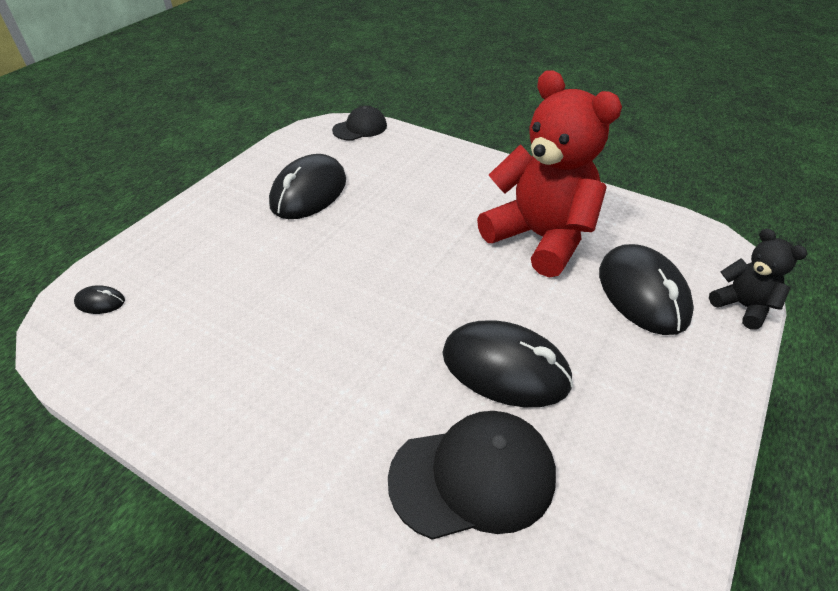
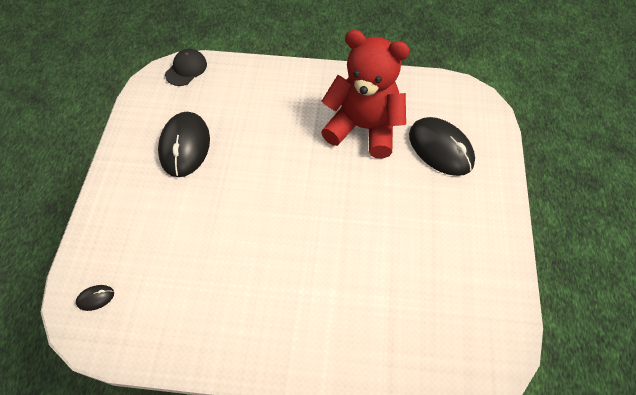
camera: 25 degrees left, 15 degrees up
black cap [388,411,556,540] -> none
black mouse [443,320,573,407] -> none
black teddy bear [709,228,807,330] -> none

